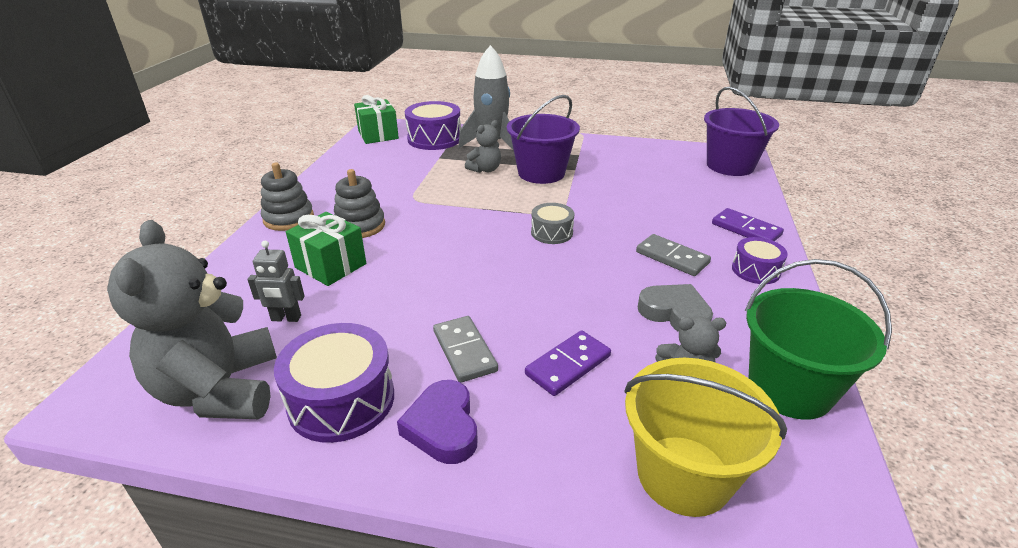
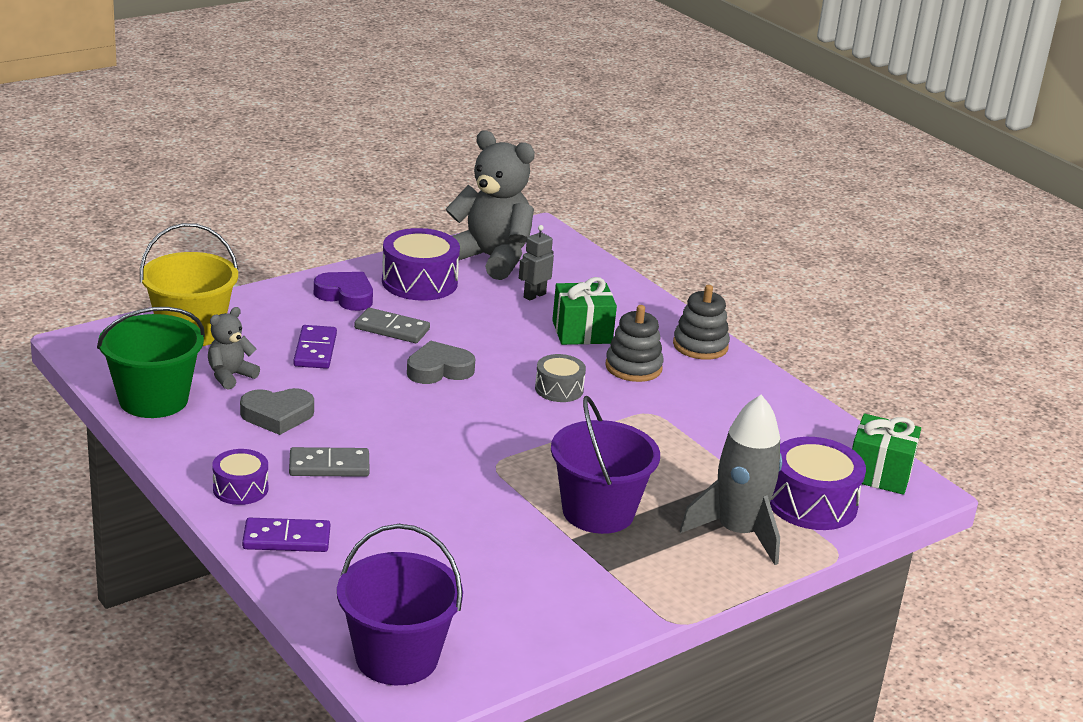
camera: 130 degrees right, 5 degrees down
grey teddy bear [465,120,501,173] -> none
grey drum [531,203,574,244] -> grey drum moved to [535,354,586,402]
none -> grey heart [407,341,475,384]

